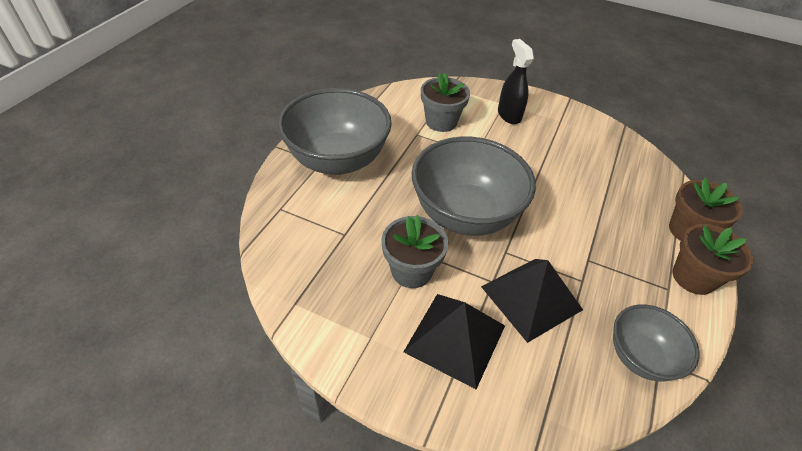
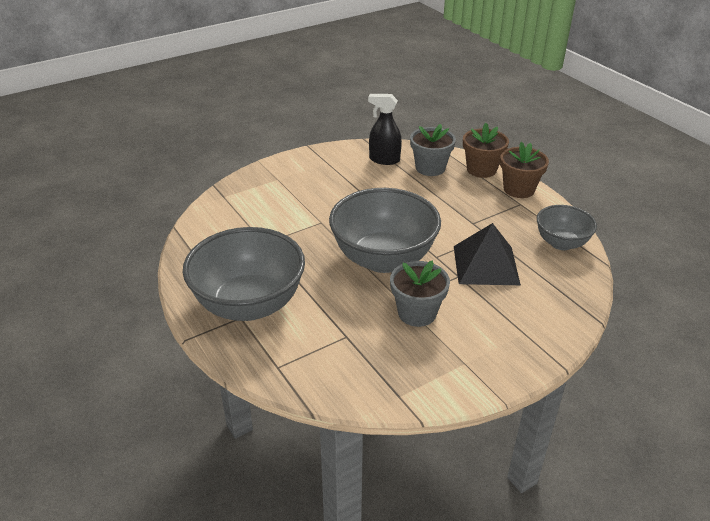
camera: 55 degrees left, 10 degrees down
black pyramid [404,294,505,389] -> none
grey flower pot [421,72,470,132] -> grey flower pot moved to [410,124,456,176]
black spray bottle [498,39,534,124] -> black spray bottle moved to [368,94,402,165]

